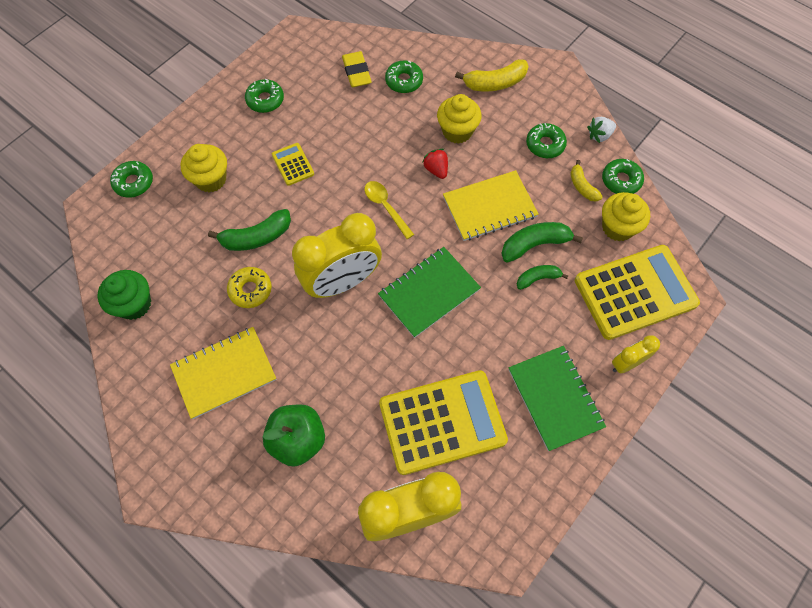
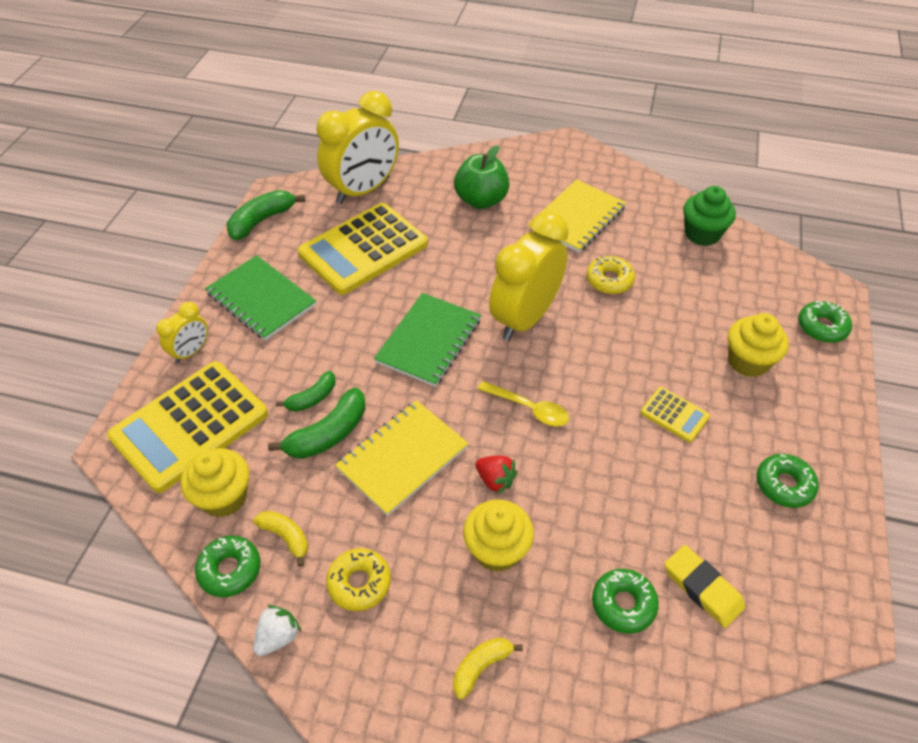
camera: 155 degrees right, 15 degrees down
green banana [208,209,291,251] -> green banana moved to [227,190,305,240]
yellow banana [455,59,529,92] -> yellow banana [453,637,523,700], size x0.62
green donut [526,123,567,158] -> yellow donut [326,548,391,611]

